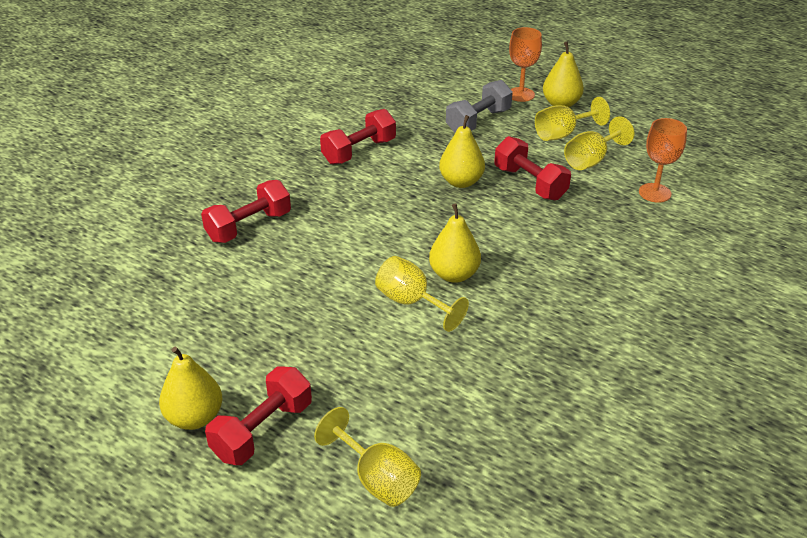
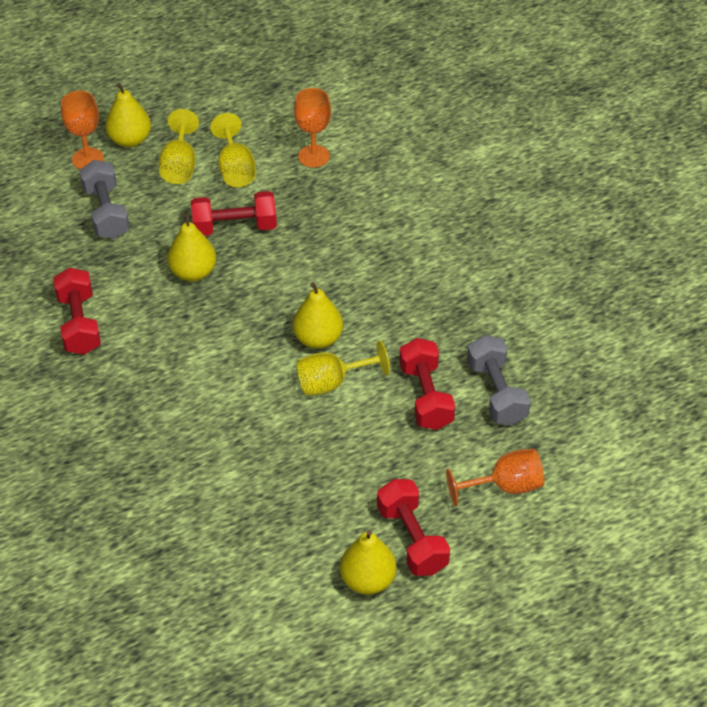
camera: 60 degrees left, 10 degrees up
red dumbbell [201,180,291,243] -> red dumbbell moved to [400,338,455,430]
yellow goblet [314,407,421,507] -> orange goblet [446,449,545,506]
none -> grey dumbbell [467,335,531,426]

